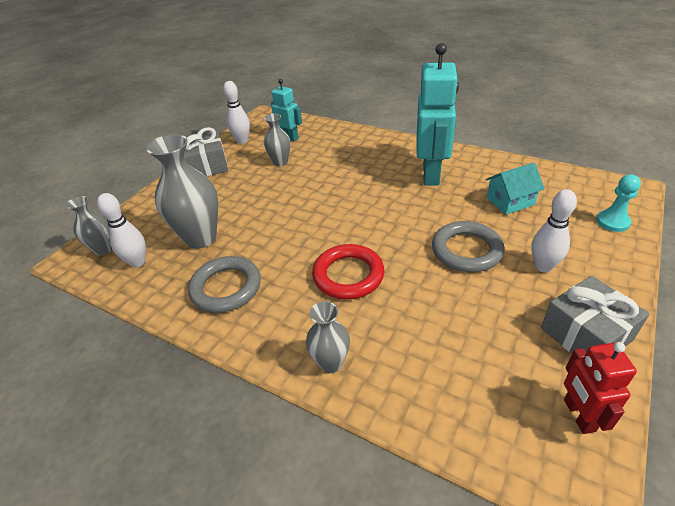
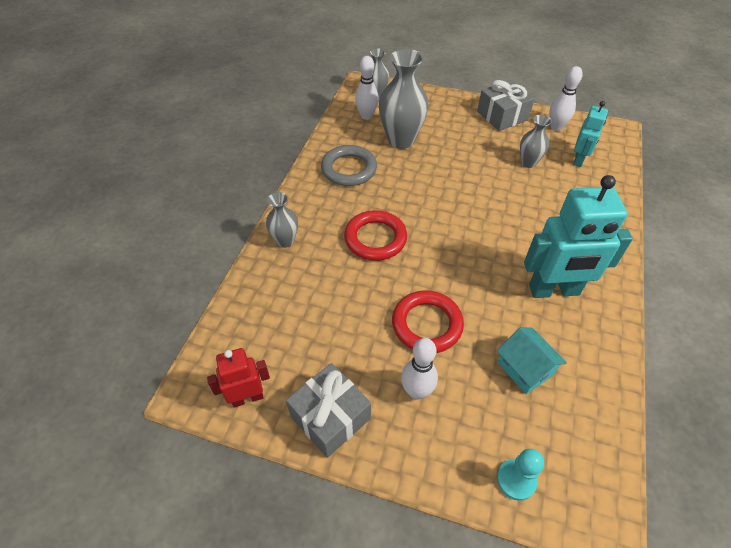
camera: 75 degrees right, 10 degrees up
grey ring [432,221,504,272] -> red ring [392,290,464,353]

